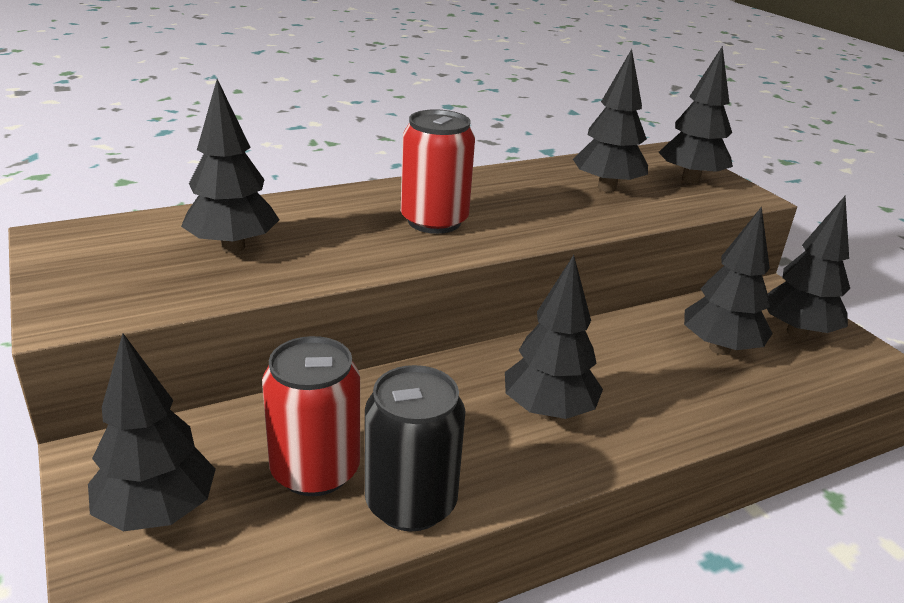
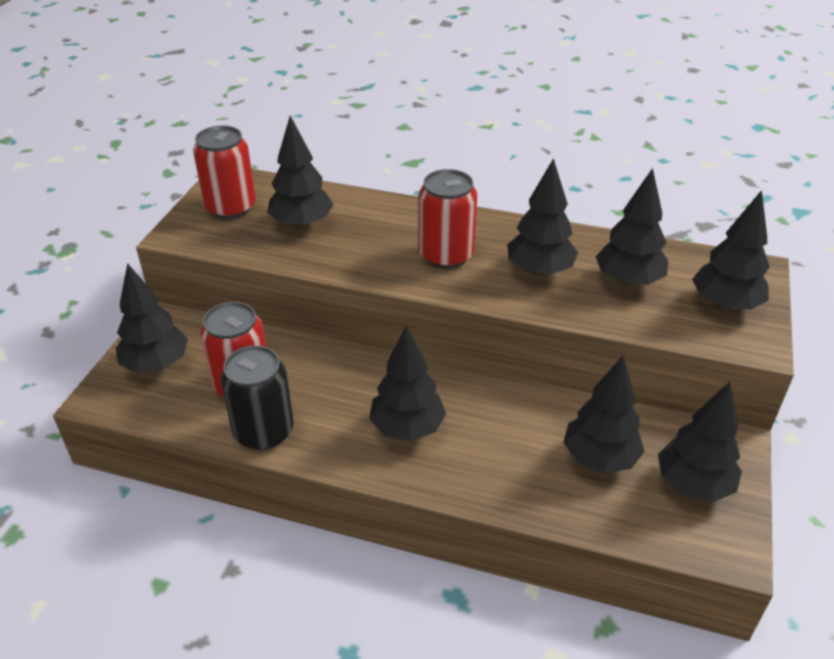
camera: 45 degrees right, 10 degrees up
none -> red can [193,126,256,219]
none -> black tree [507,158,578,276]

